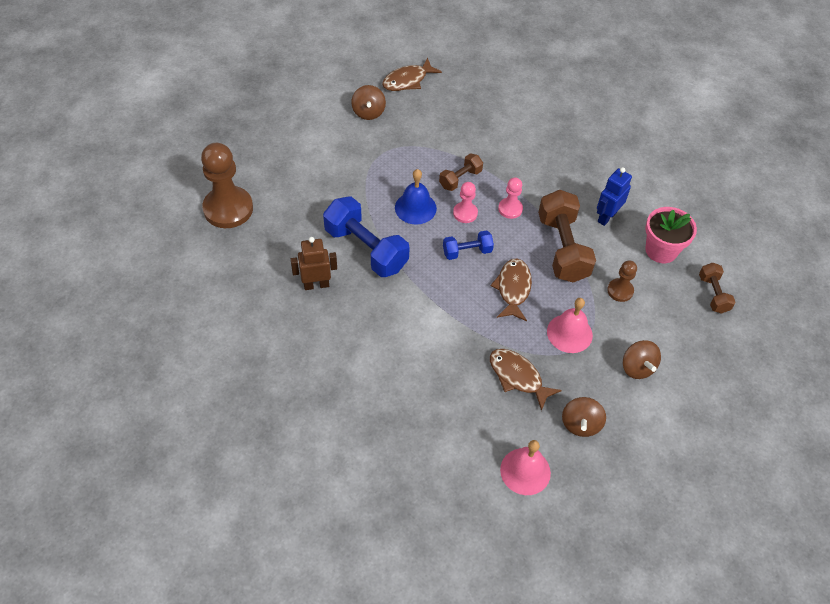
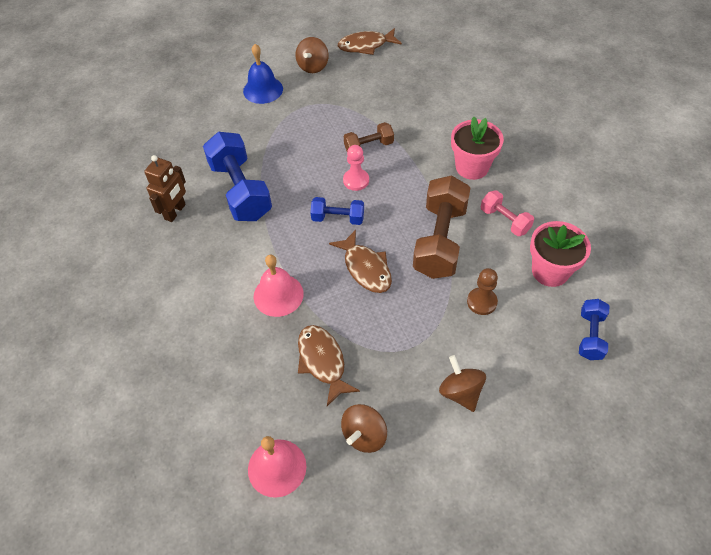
camera: 25 degrees right, 0 degrees up
brown pawn [201,143,253,228] -> none
brown robot [291,237,337,290] -> brown robot turned 105 degrees clockwise [144,155,186,222]
blue bell [395,169,437,225] -> blue bell moved to [243,44,283,104]
brown fish [491,259,532,321] -> brown fish turned 120 degrees clockwise [329,230,392,293]
pink pawn [498,177,523,219] -> none
pink bell [547,298,593,353] -> pink bell moved to [254,255,304,317]
blue robot [597,167,632,226] -> pink dumbbell [481,190,534,236]
brown spinning top [623,340,661,379] -> brown spinning top turned 150 degrees clockwise [439,355,486,412]
brown dumbbell [699,263,735,314] -> blue dumbbell [579,299,609,360]
none -> pink flower pot [451,117,504,180]

